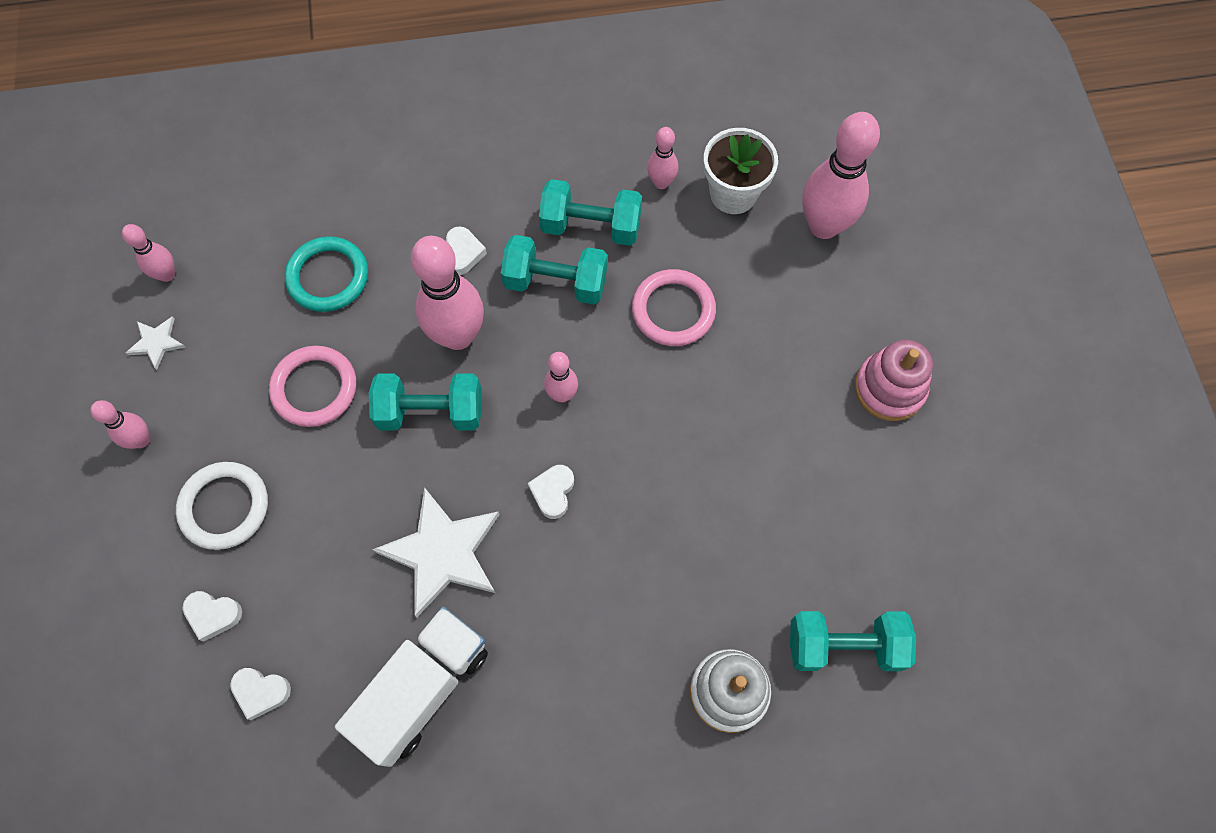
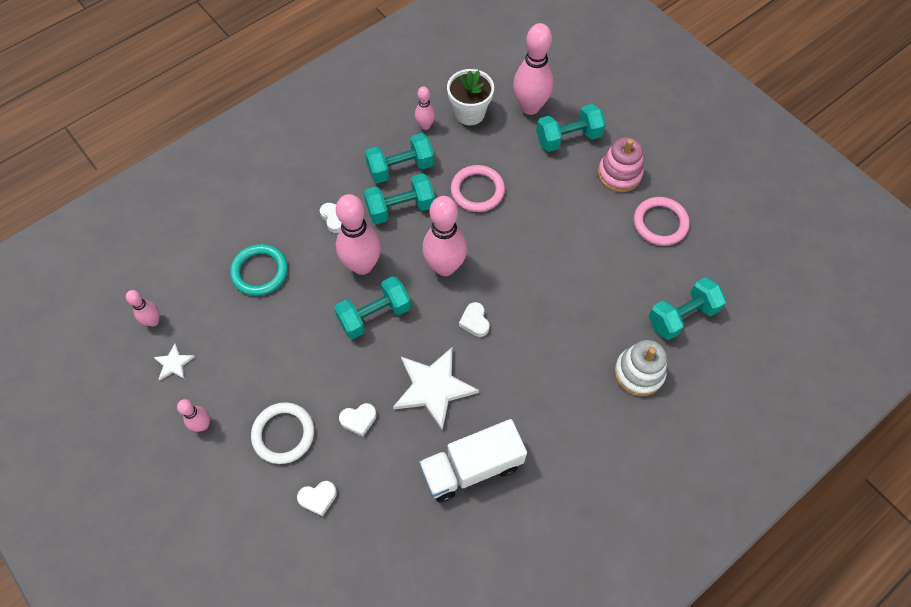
camera: 30 degrees left, 5 degrees down
white heart [230,668,291,720] -> white heart moved to [339,403,377,437]
pink ring [269,346,356,427] -> pink ring moved to [634,197,690,246]
white truck [335,607,488,767] -> white truck turned 120 degrees counterclockwise [419,419,527,502]
pink bowling pin [544,352,578,402] -> pink bowling pin [422,196,467,276], size x1.96
none -> turquoise dumbbell [536,104,606,152]

